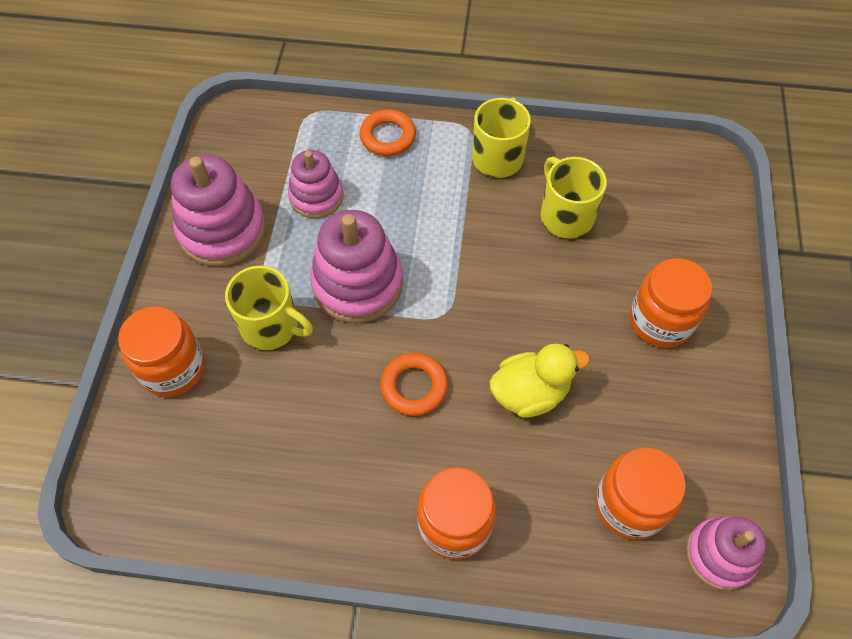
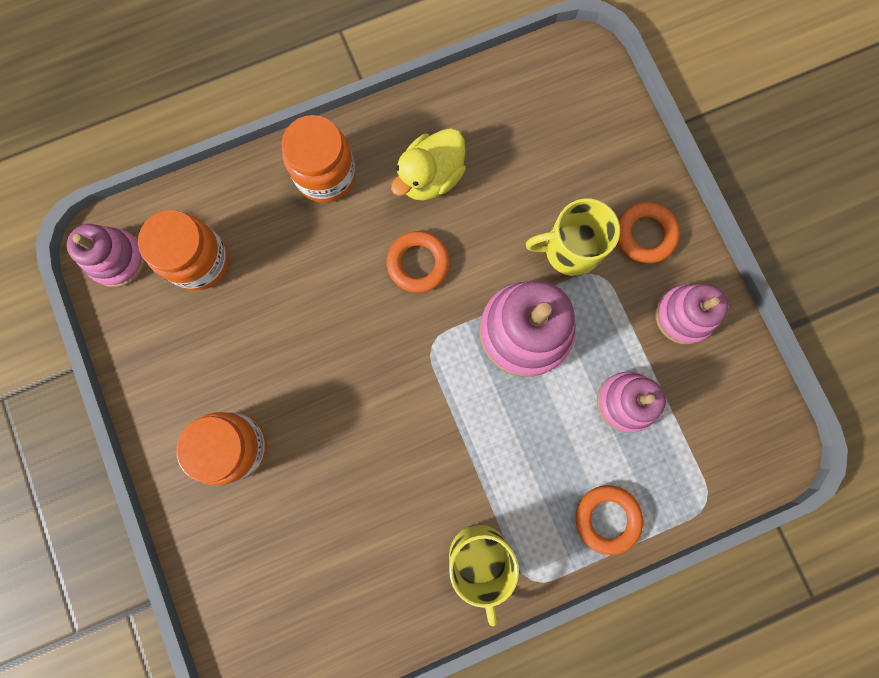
camera: 150 degrees right, 20 degrees up
orange jar [118,306,205,397] -> none
pink stacking toy [171,155,266,266] -> pink stacking toy [655,284,728,344], size x0.63
yellow duck [490,344,590,418] -> yellow duck moved to [391,128,466,201]
yellow mug [541,157,607,239] -> none
none -> orange ring [618,202,680,263]

